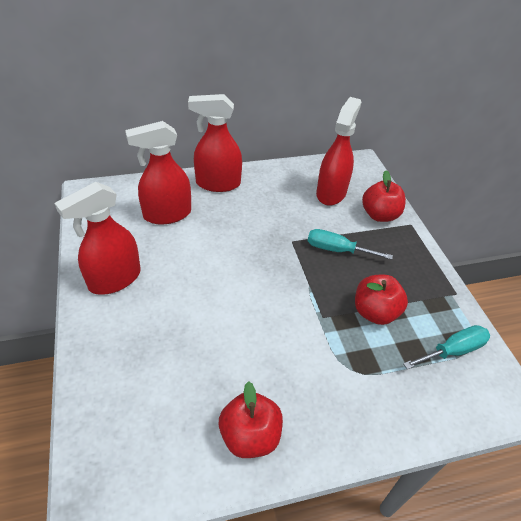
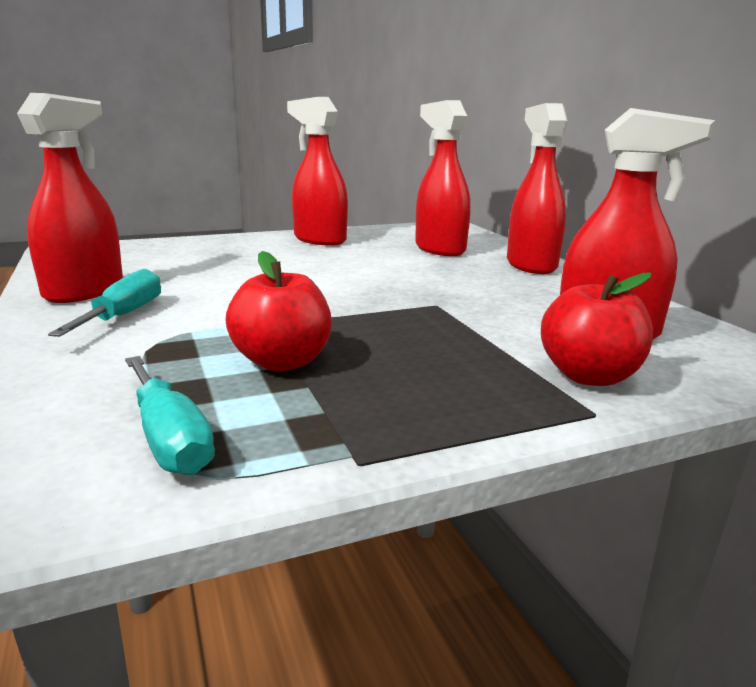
camera: 85 degrees right, 25 degrees down
red apple [219,381,283,458] -> red spray bottle [17,93,123,303]
turquoise screwdriver [308,229,393,260] -> turquoise screwdriver moved to [48,269,161,337]

